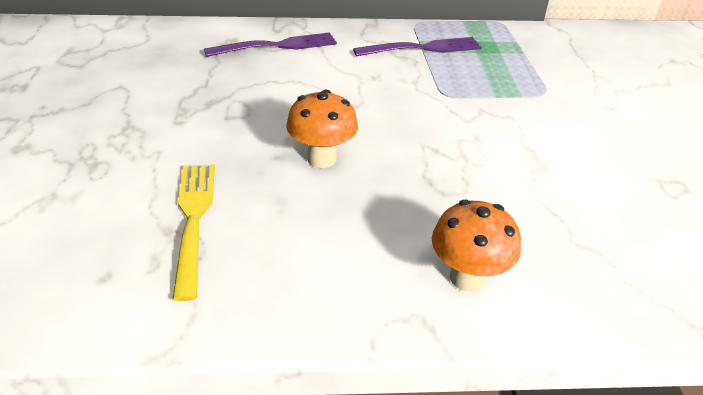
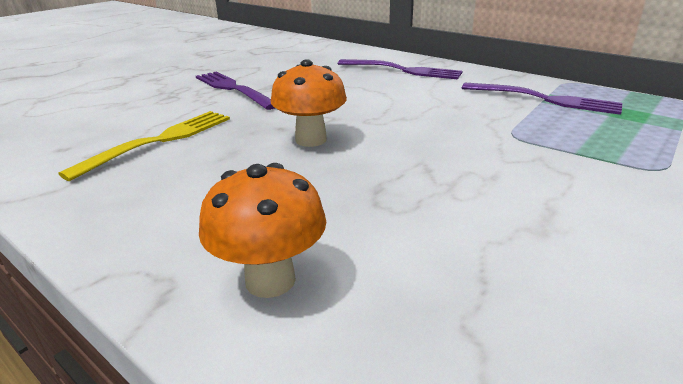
camera: 45 degrees right, 10 degrees down
none -> purple fork [196,71,275,110]

